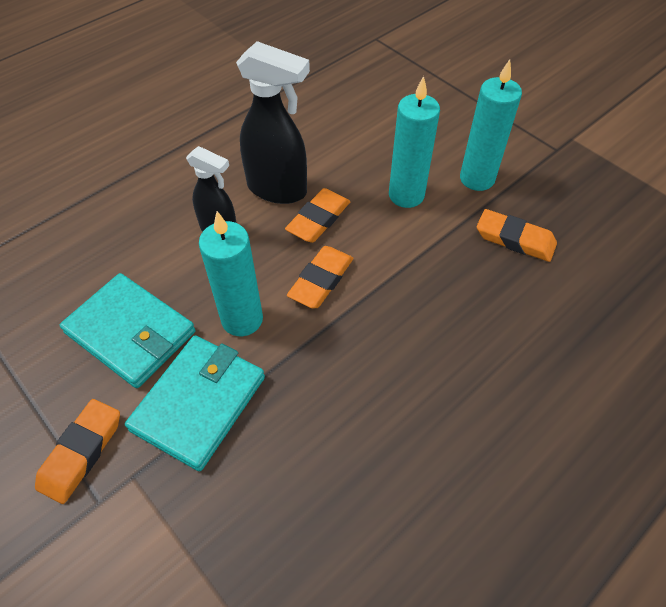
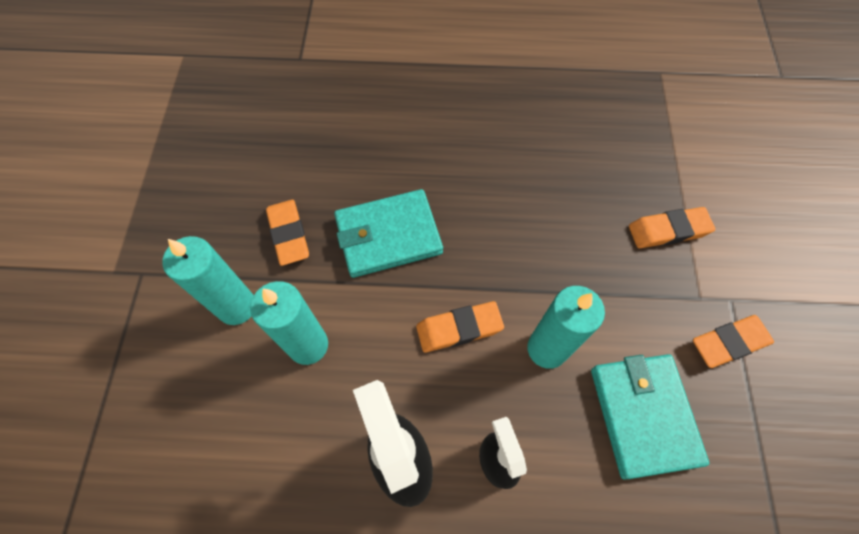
camera: 135 degrees left, 10 degrees up
turquoise wallet [125,335,265,471] -> turquoise wallet moved to [334,189,443,278]
orange eraser [285,188,350,243] -> orange eraser moved to [629,207,715,248]

